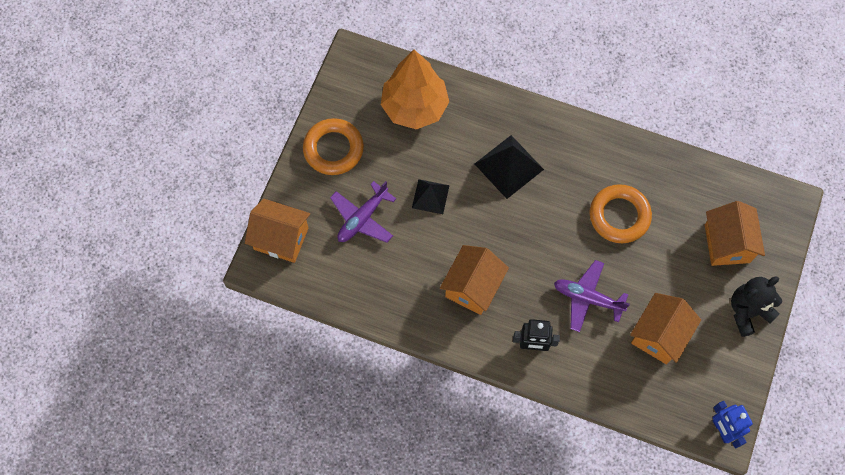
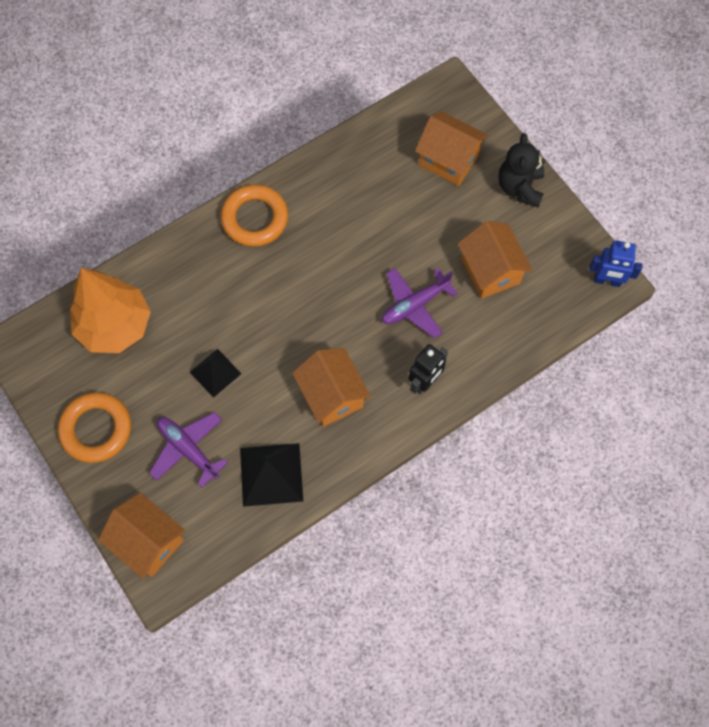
camera: 55 degrees left, 0 degrees up
orange house [245,198,310,263] -> orange house turned 75 degrees clockwise [98,493,185,579]
purple plane [330,181,396,243] -> purple plane turned 150 degrees clockwise [149,412,228,488]
black pyramid [475,135,544,199] -> black pyramid moved to [240,443,303,507]
orange ring [590,184,652,243] -> orange ring moved to [221,184,288,247]

